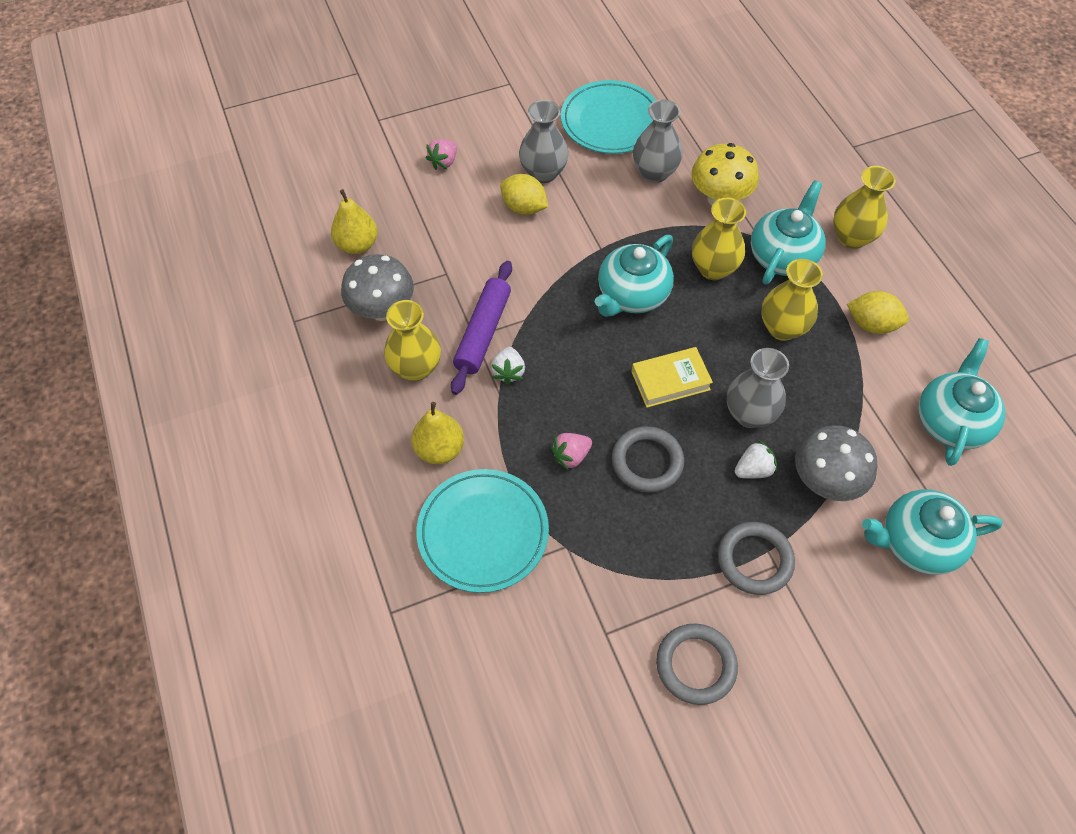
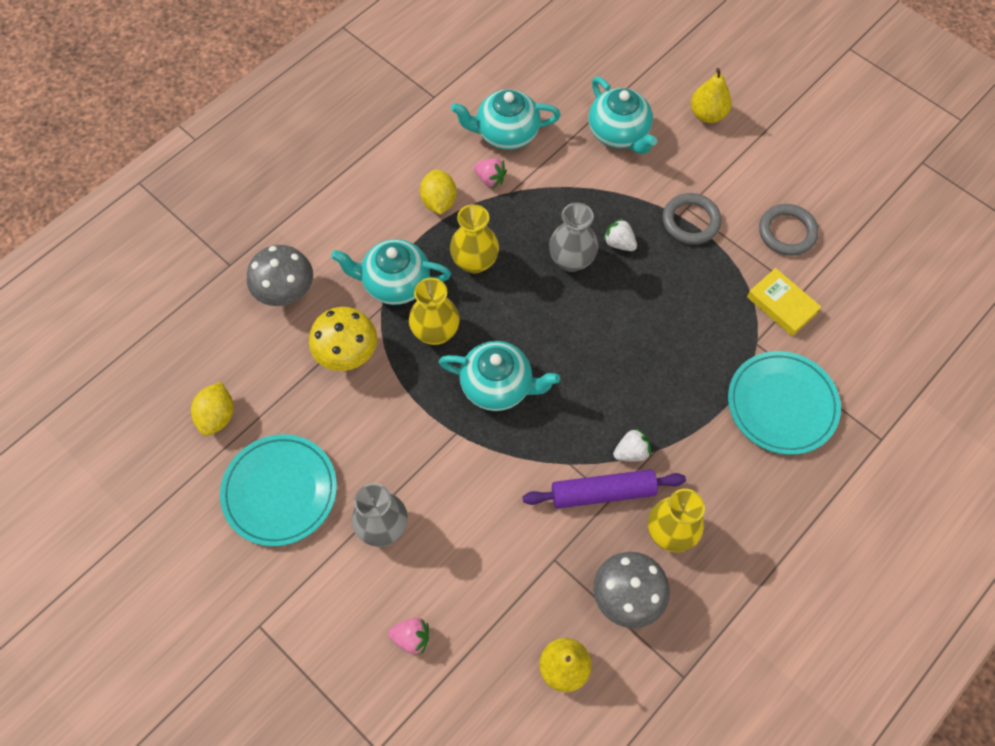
camera: 115 degrees left, 5 degrees up
yellow pear [411,402,464,464] -> yellow pear moved to [691,68,732,123]
yellow lemon [500,174,548,215] -> yellow lemon moved to [191,381,234,436]
pink strawberry [551,433,592,471] -> pink strawberry moved to [474,158,507,188]
grey ring [612,426,684,493] -> none
yellow book [631,347,713,408] -> yellow book moved to [747,268,821,336]
grey vase [633,100,683,183] -> none
grey mushroom [795,425,878,501] -> grey mushroom moved to [247,245,313,306]
yellow vase [833,166,896,249] -> none

